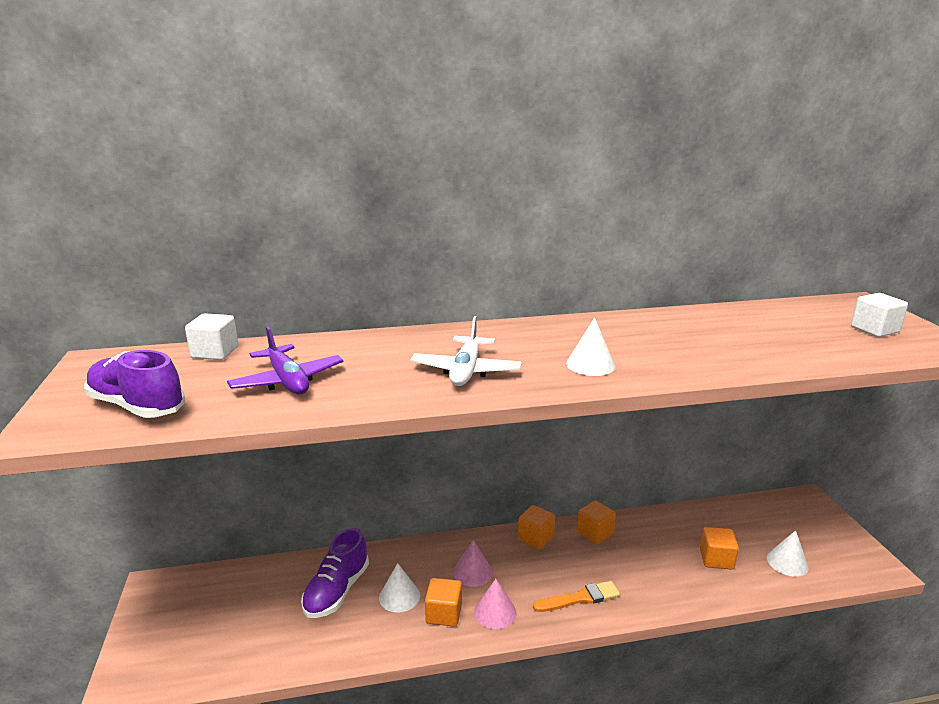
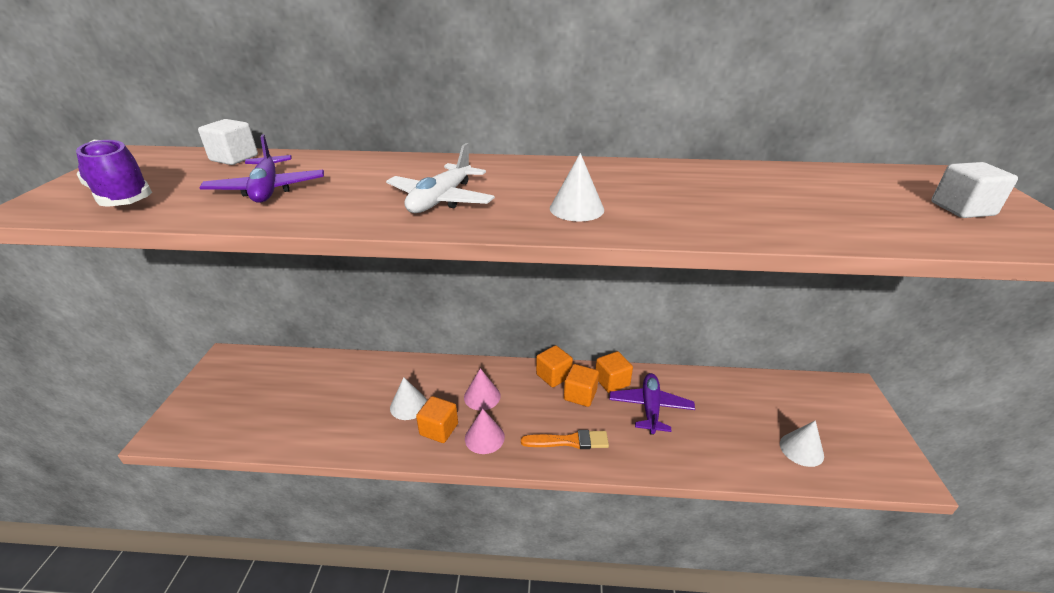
camera: 15 degrees right, 10 degrees up
purple shoe [301,528,369,618] -> none
orange cube [700,527,739,570] -> orange cube moved to [564,364,599,407]
none -> purple plane [609,373,695,435]

